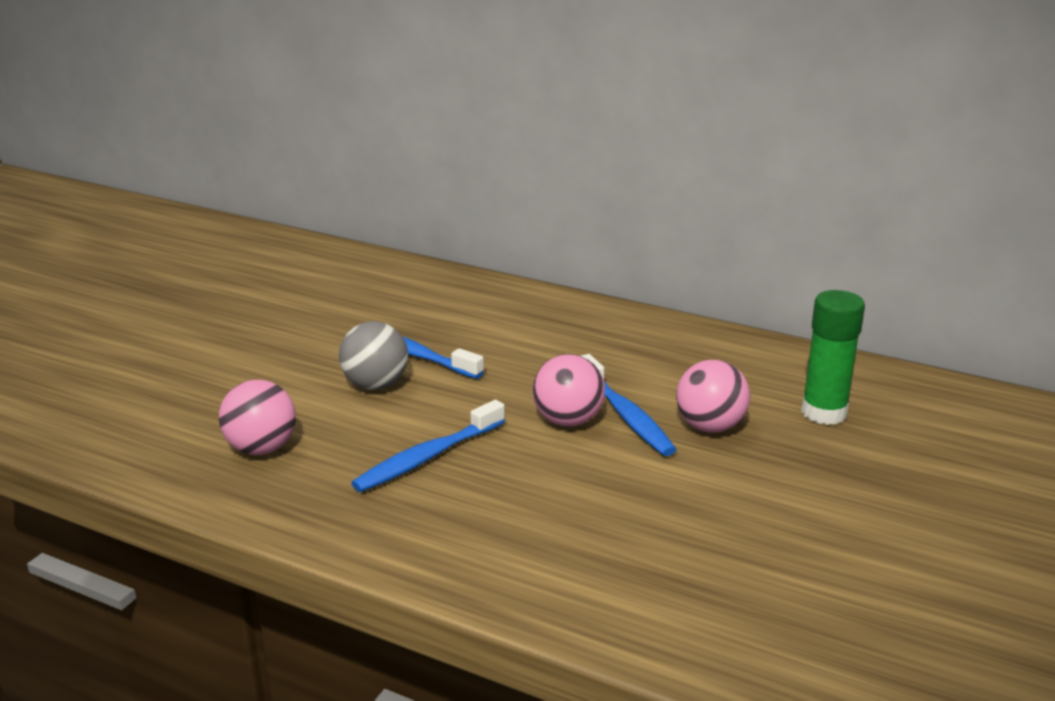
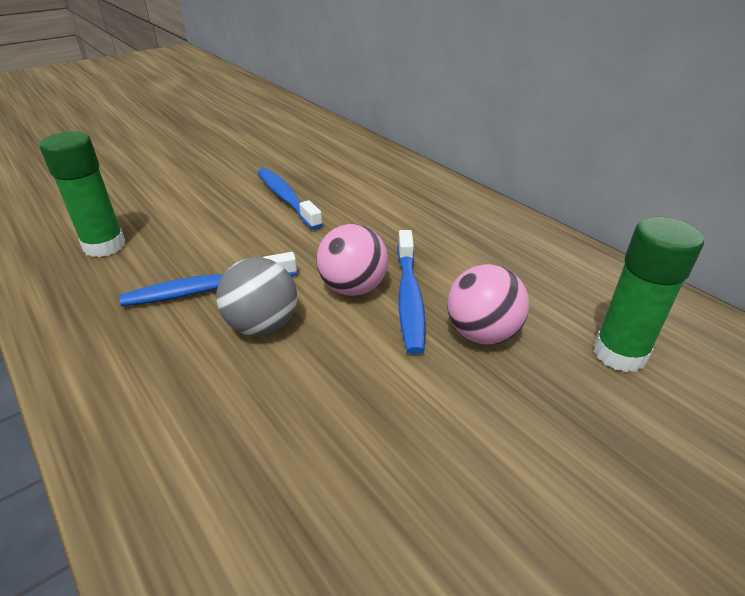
camera: 25 degrees right, 10 degrees up
pink ball [219,380,296,455] -> green glue stick [39,131,125,257]
grey ball [339,321,408,390] -> grey ball moved to [217,257,297,336]

